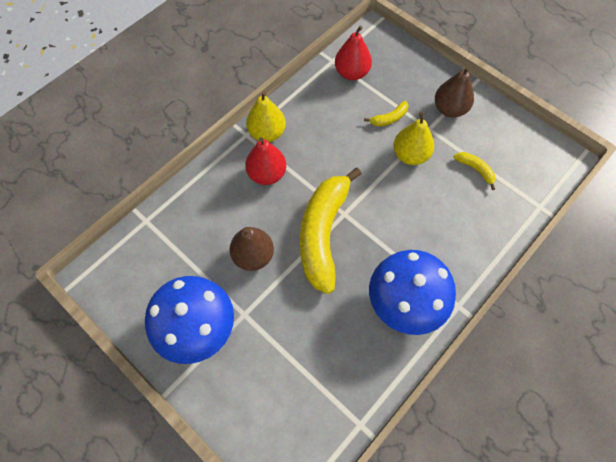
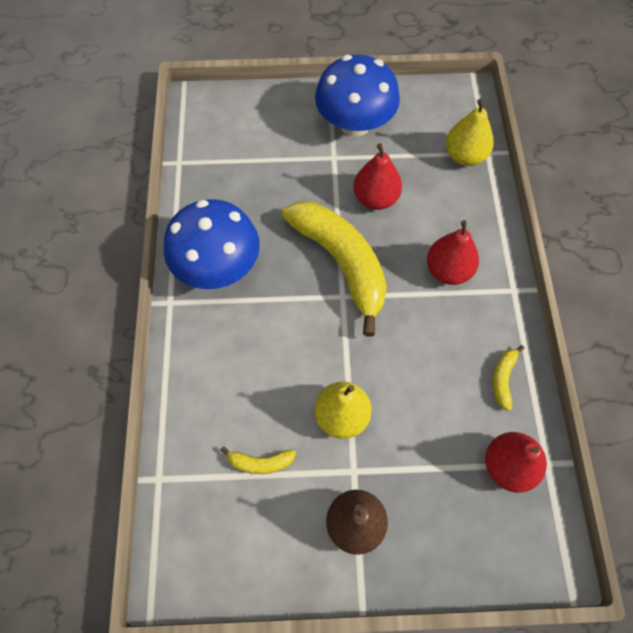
camera: 135 degrees right, 0 degrees up
brown pear [229,227,274,271] -> red pear [353,143,402,210]
yellow pear [246,91,286,142] -> yellow pear moved to [446,99,494,166]
yellow banana [364,101,408,126] -> yellow banana moved to [493,345,524,411]

